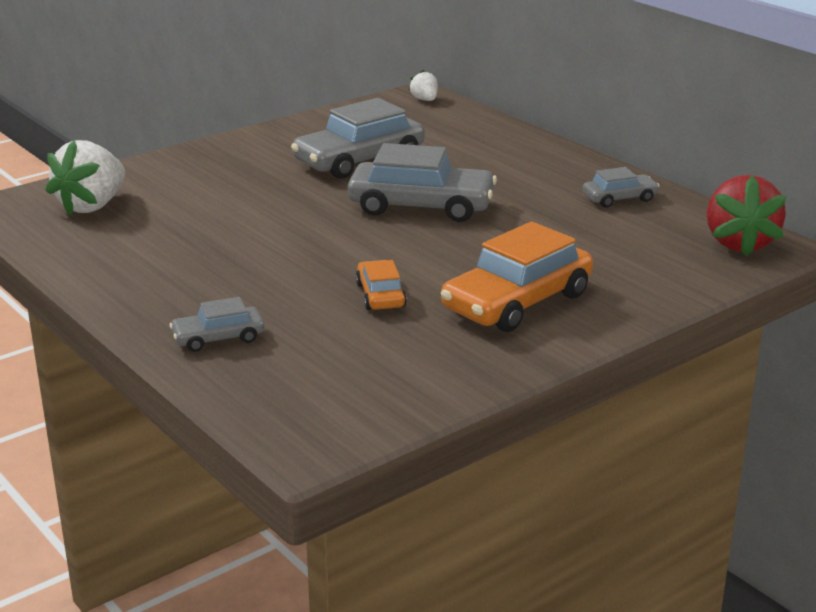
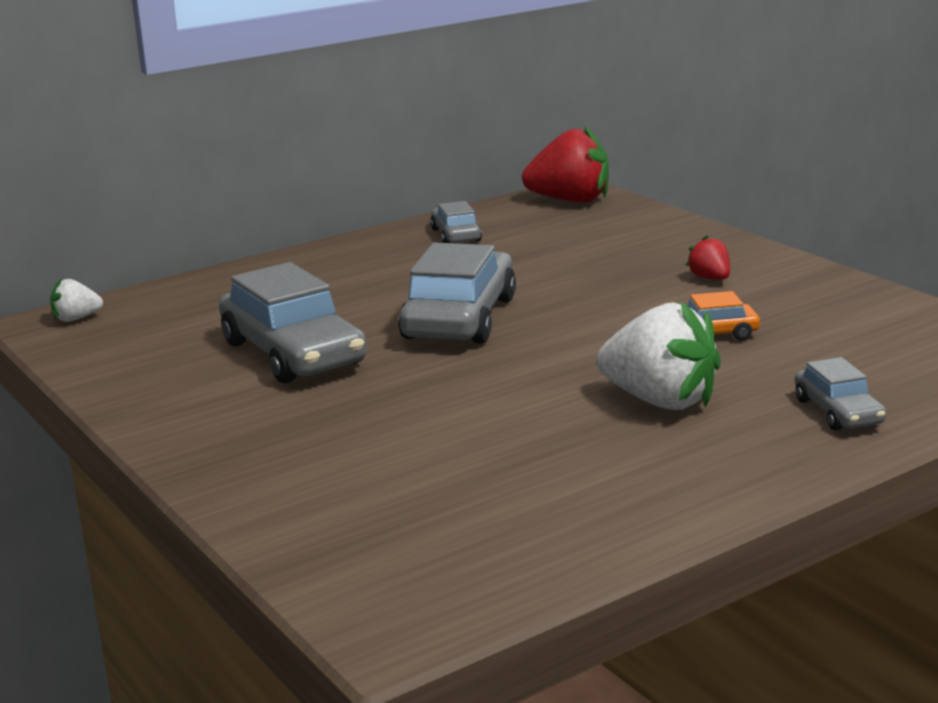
camera: 85 degrees left, 5 degrees down
white strawberry [46,140,125,215] -> white strawberry moved to [596,302,721,410]
orange car [441,221,593,332] -> red strawberry [686,235,730,280]

